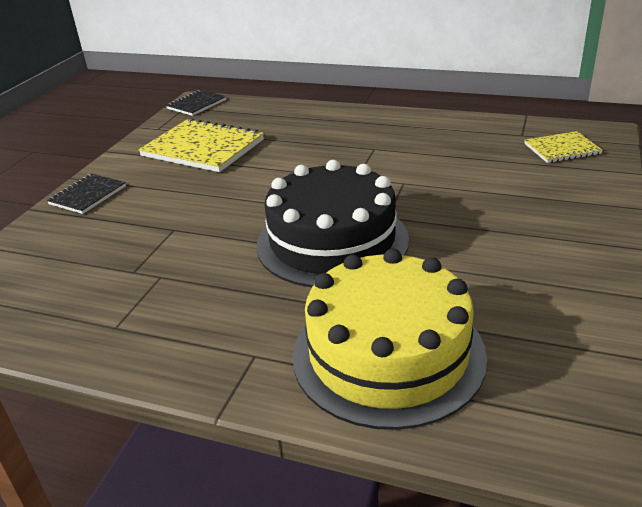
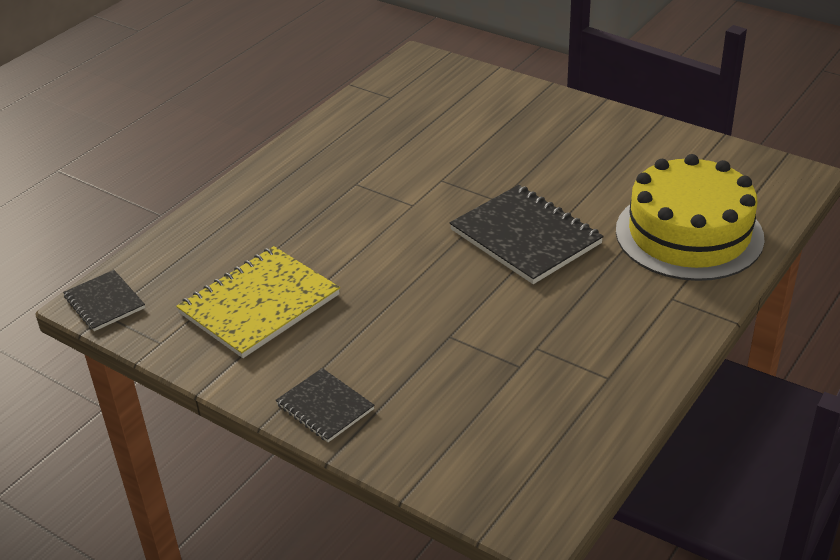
camera: 75 degrees left, 5 degrees up
black cake [256,160,409,287] -> black notebook [450,185,604,284]
yellow notebook [524,131,603,163] -> none

